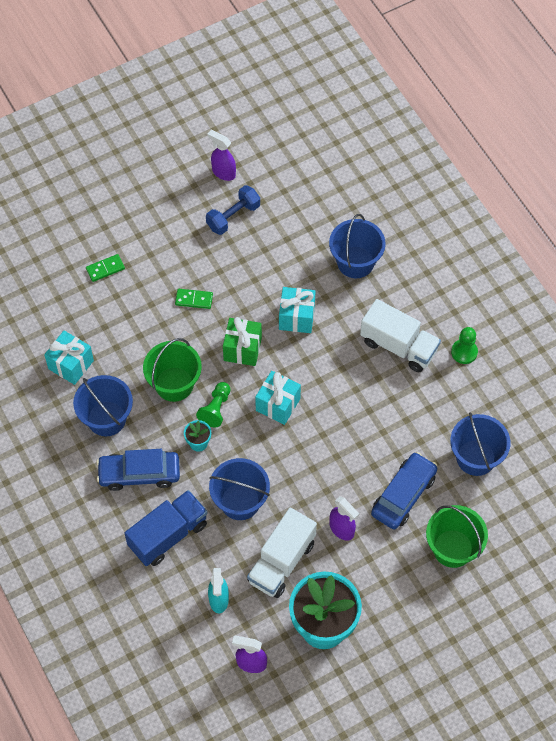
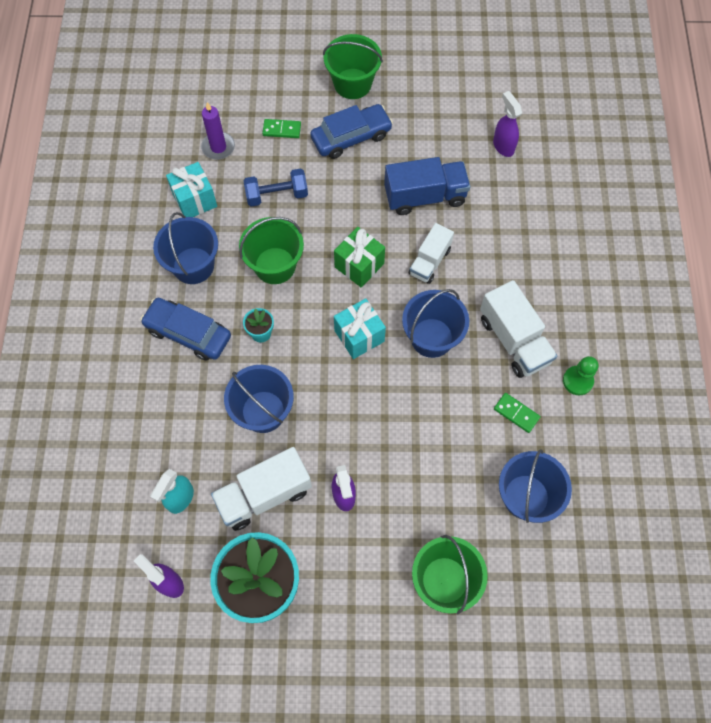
camera: 30 degrees right, 5 degrees up
blue truck [125,490,208,566] -> blue truck moved to [384,157,470,215]
green domino [175,289,213,309] -> green domino moved to [494,393,540,433]
green pawn [196,382,231,427] -> none
blue dumbbell [206,185,260,235] -> blue dumbbell moved to [243,169,308,206]
purple spray bottle [207,130,236,181] -> purple spray bottle moved to [493,91,522,157]
turquoise gift [279,287,316,333] -> white truck [409,223,454,284]
blue bucket [329,214,386,278] -> blue bucket moved to [402,289,469,358]
blue car [371,452,437,529] -> blue car moved to [310,104,393,159]
none -> purple candle [201,102,235,160]
none -> green bucket [323,34,383,99]

